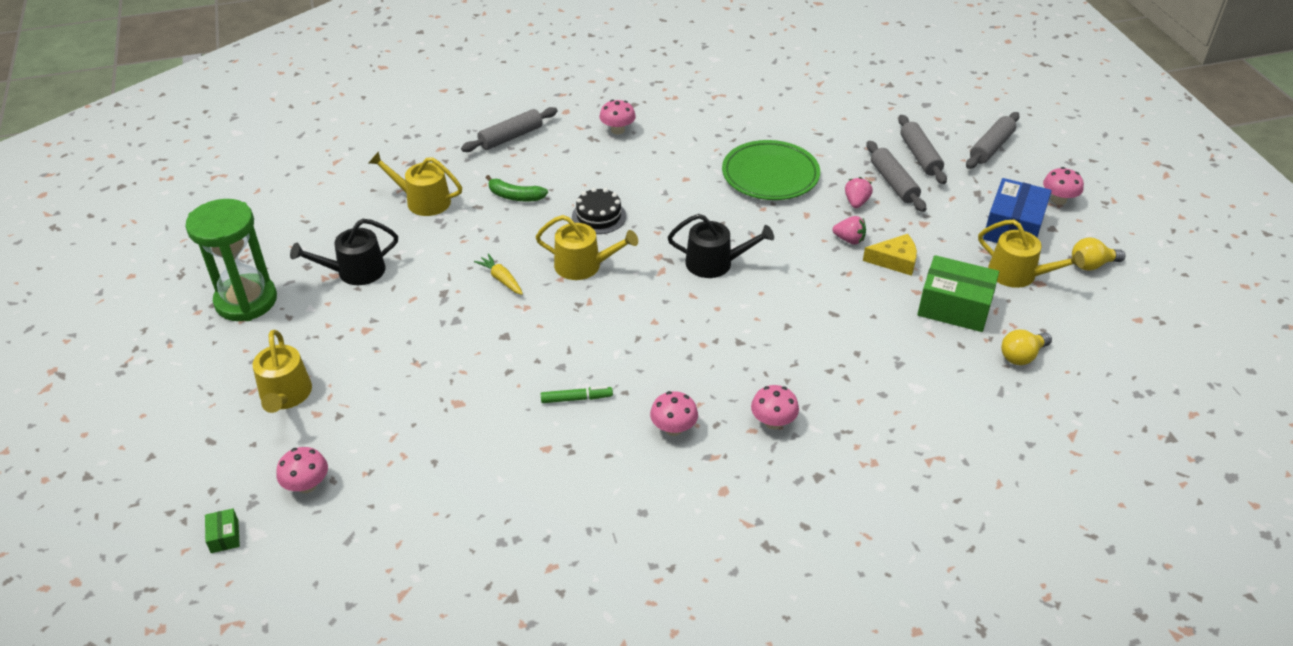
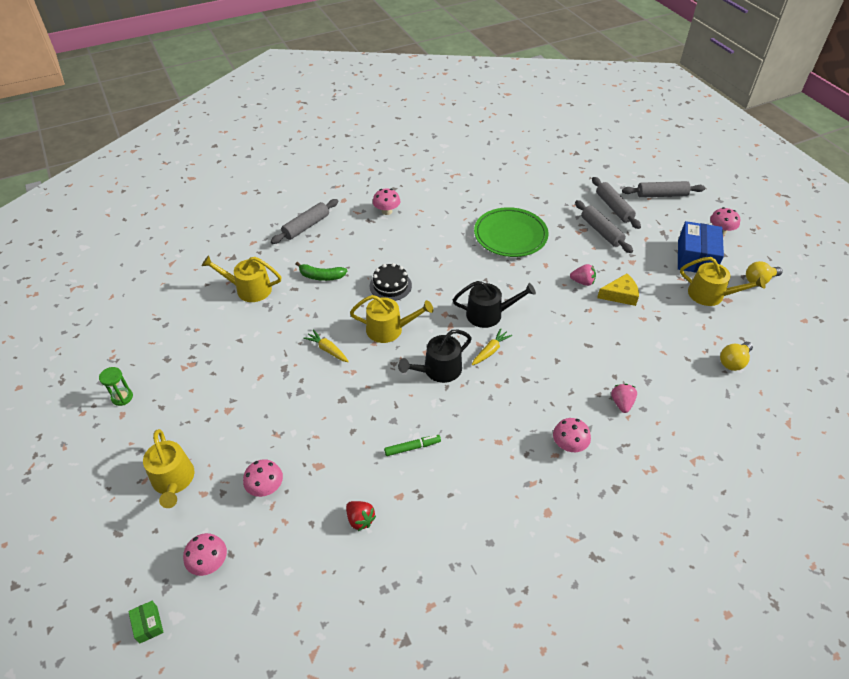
camera: 10 degrees left, 5 degrees up
green hourglass [185,199,277,321] -> green hourglass [99,367,133,406], size x0.42
black watering can [290,219,398,285] -> black watering can moved to [398,330,472,383]
pink mushroom [650,391,698,436] -> pink mushroom moved to [243,459,283,497]
pink strawberry [845,177,873,208] -> pink strawberry moved to [611,384,637,413]
green box [917,255,999,332] -> none
grey rolling pin [966,112,1020,169] -> grey rolling pin turned 60 degrees clockwise [622,181,705,198]
none -> red strawberry [346,501,376,531]
none -> yellow carrot [472,328,512,365]

